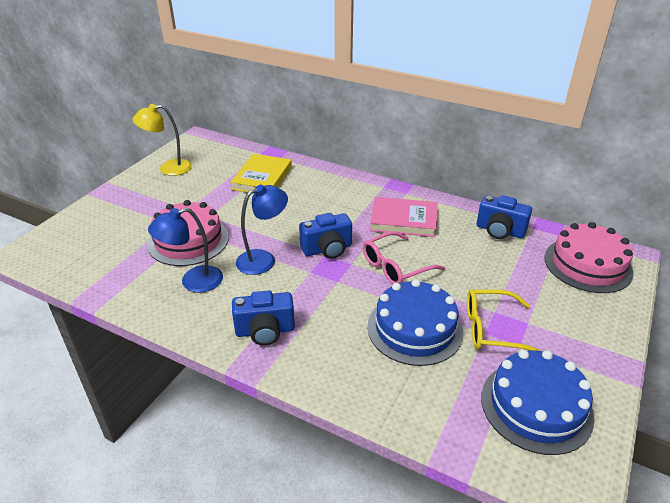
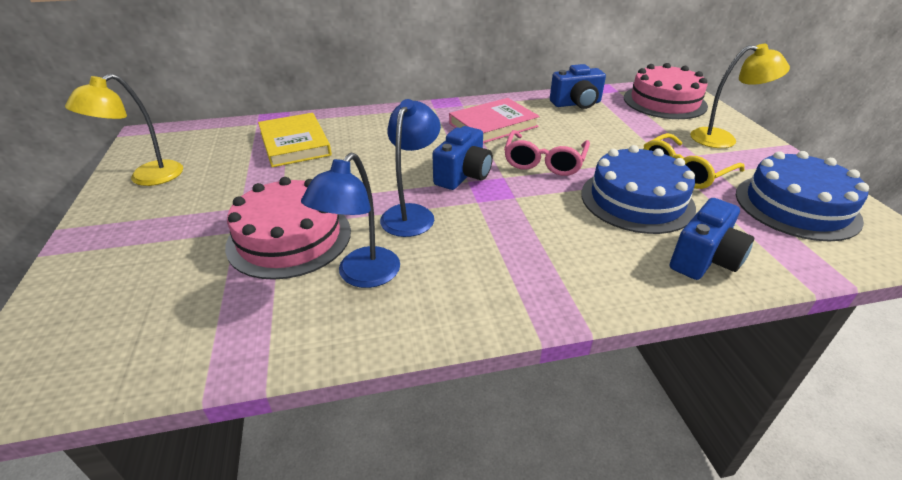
camera: 40 degrees left, 0 degrees up
blue camera [232,290,295,346] -> blue camera moved to [670,198,754,280]
none -> yellow lamp [690,44,790,148]

